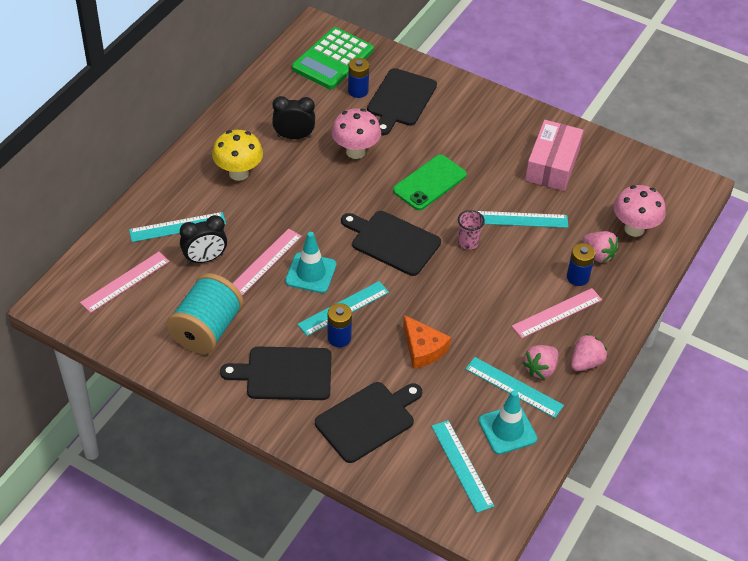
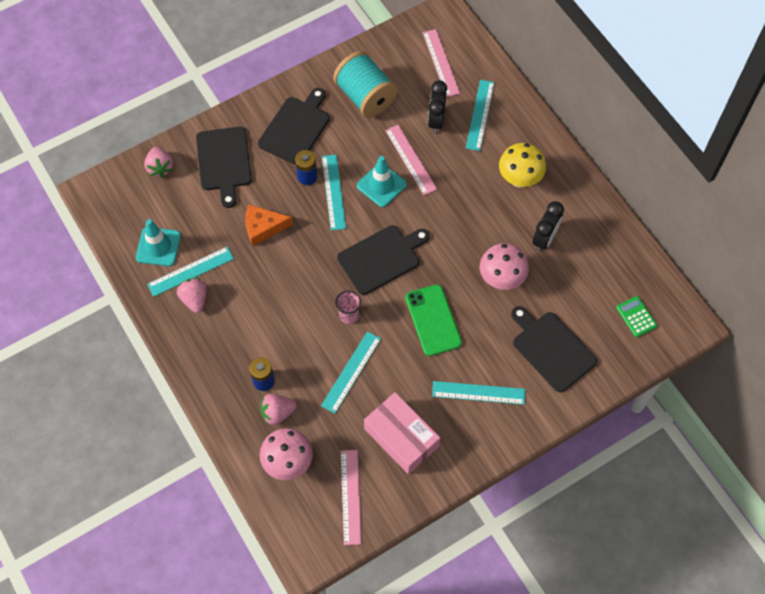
camera: 120 degrees right, 15 degrees up
green calculator [292,27,374,89] -> green calculator [616,296,657,337], size x0.48
blue battery [348,58,369,98] -> none
turquoise ruler [431,420,494,513] -> turquoise ruler moved to [432,381,526,405]
pink ruler [512,288,602,338] -> pink ruler moved to [341,450,361,545]
pink strawberry [571,333,607,371] -> pink strawberry moved to [144,147,173,178]

